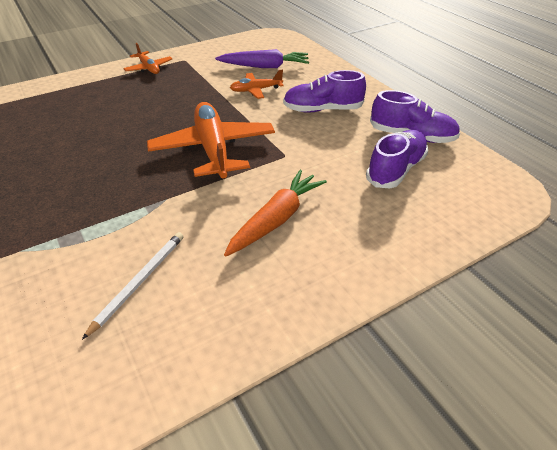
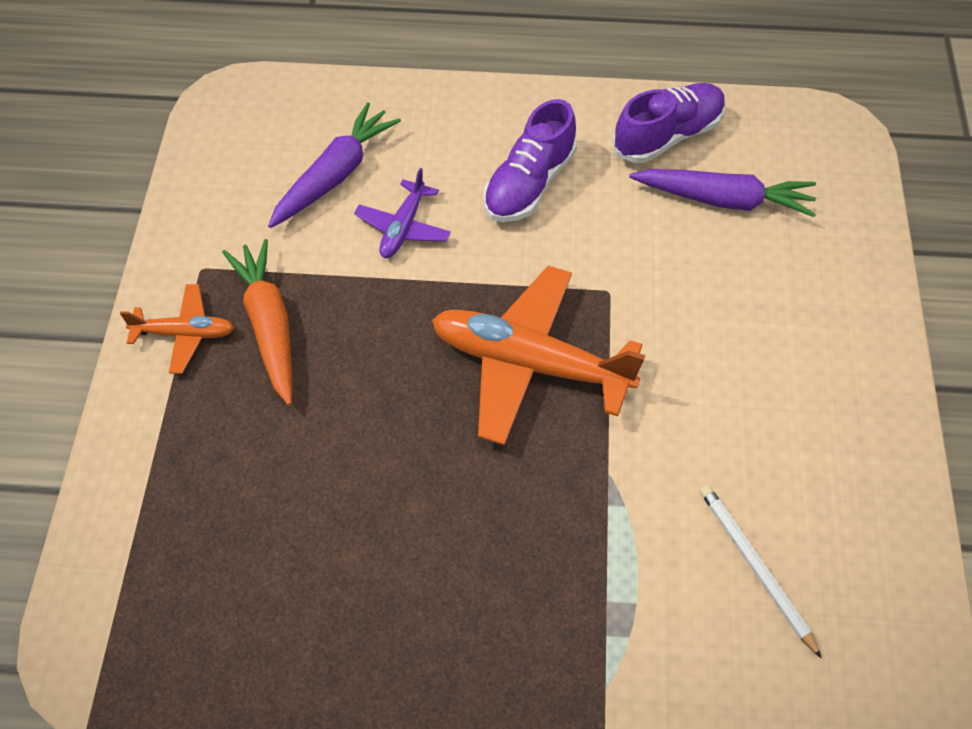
camera: 55 degrees left, 15 degrees up
orange carrot [224,170,327,257] -> orange carrot moved to [222,239,292,405]
orange plane [230,69,284,99] -> purple plane [354,168,451,258]
purple shoe [366,130,428,188] -> purple carrot [629,169,816,217]

